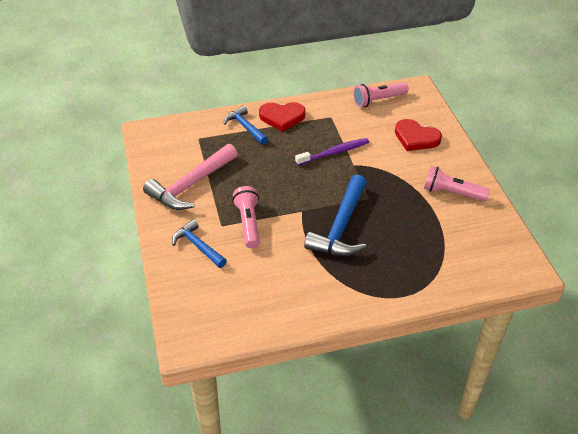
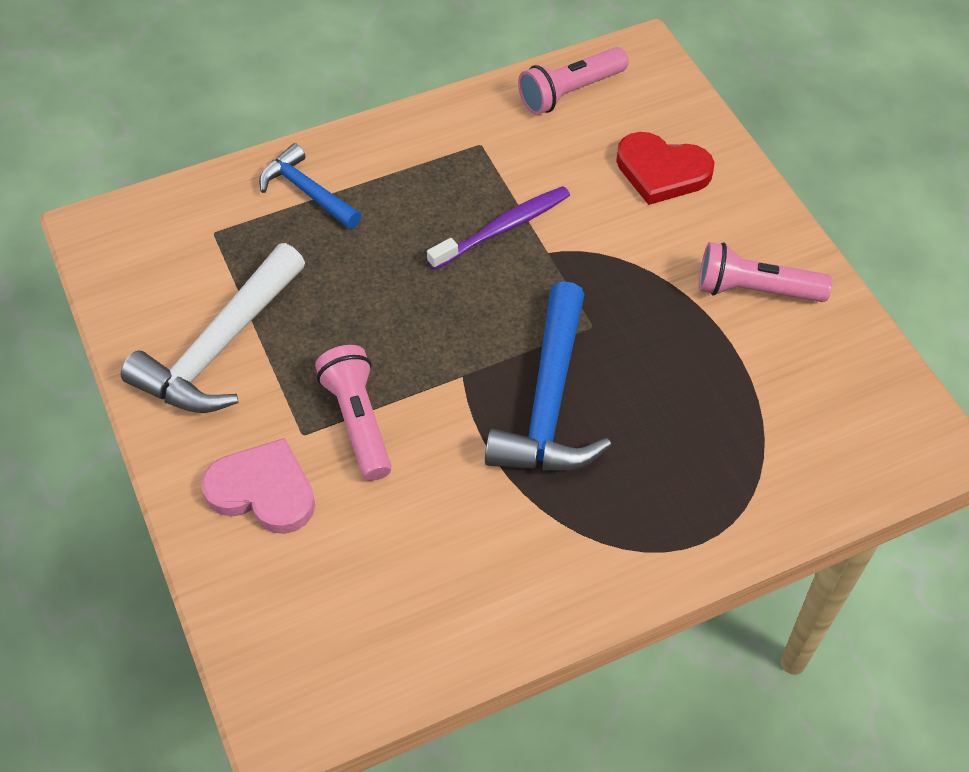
camera: 10 degrees left, 10 degrees up
pink hammer [143,144,238,210] -> white hammer [121,243,305,413]
blue hammer [172,219,227,268] -> pink heart [201,438,315,534]
red heart [259,102,306,132] -> none

